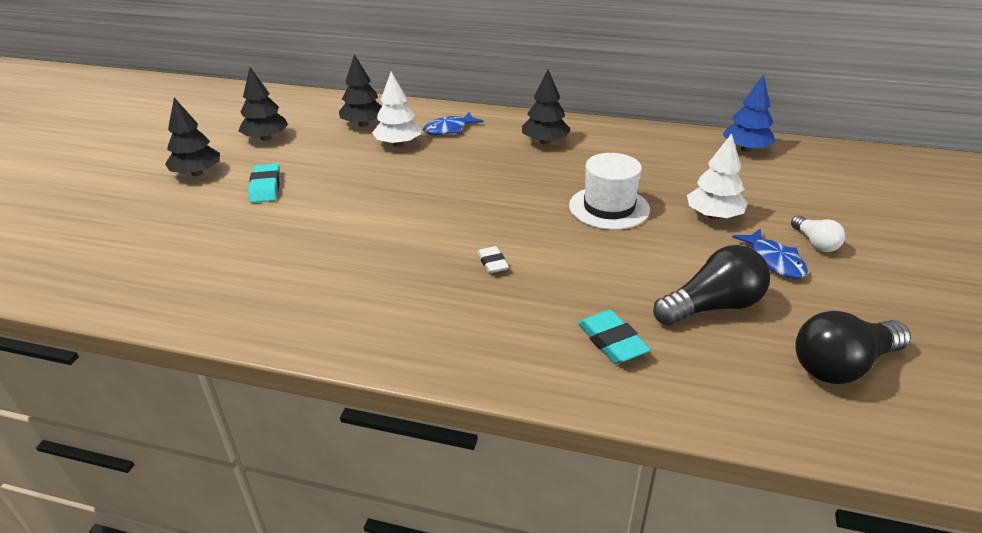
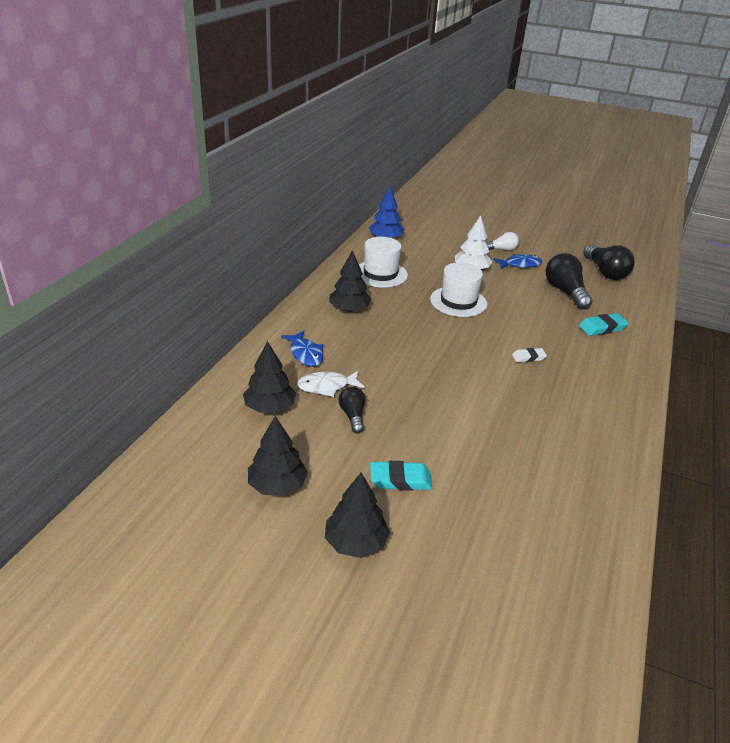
camera: 85 degrees left, 0 degrees up
white tree [372,72,421,147] -> white fish [297,371,364,397]
none -> black light bulb [338,387,366,433]
none -> white hat [359,237,408,288]

